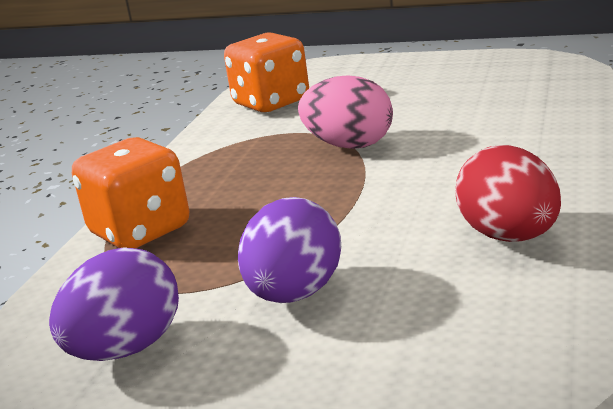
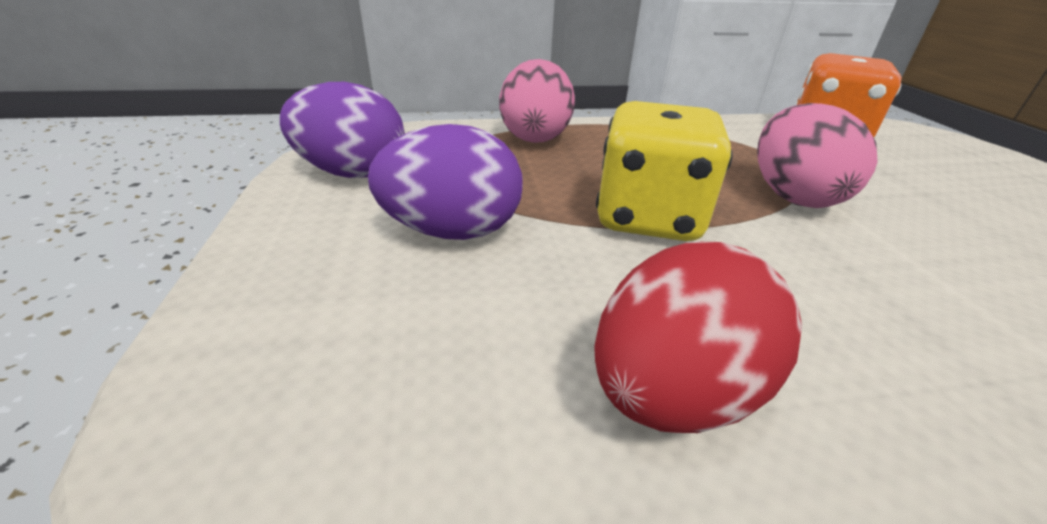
camera: 60 degrees right, 10 degrees up
orange dice [72,137,189,249] -> pink egg [499,59,575,143]
none -> yellow dice [596,101,732,241]

